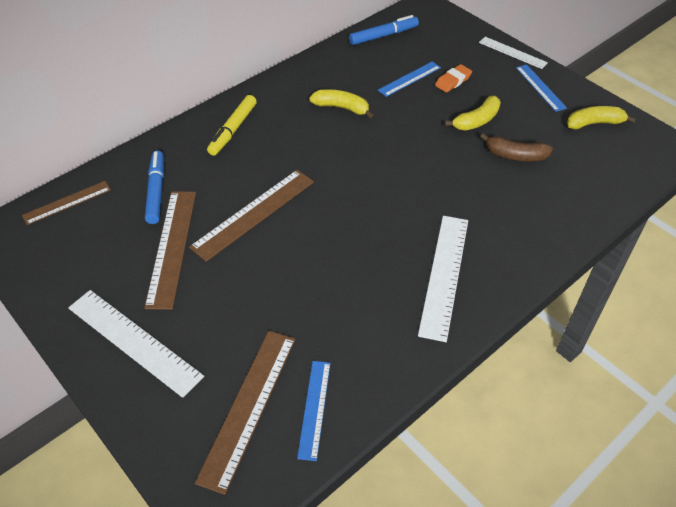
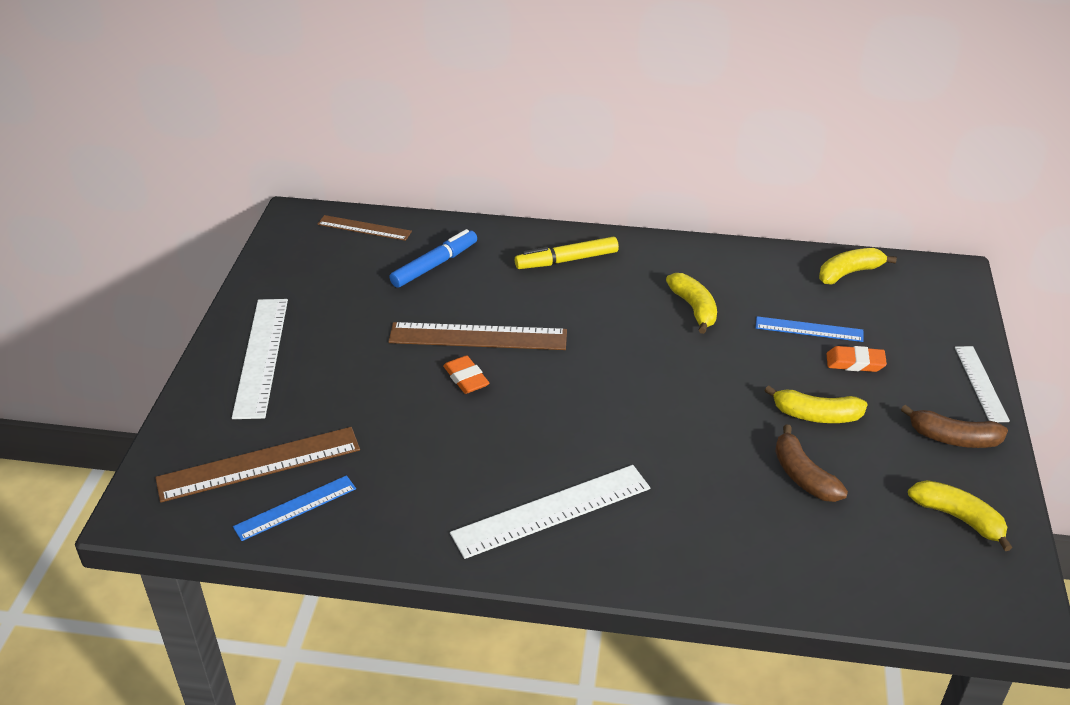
camera: 50 degrees right, 10 degrees down
brown ruler [144,191,196,310] -> none
blue marker [349,15,419,45] -> yellow banana [819,248,897,285]
blue ruler [516,65,567,112] -> brown banana [901,405,1008,448]
none -> orange eraser [443,355,489,394]

